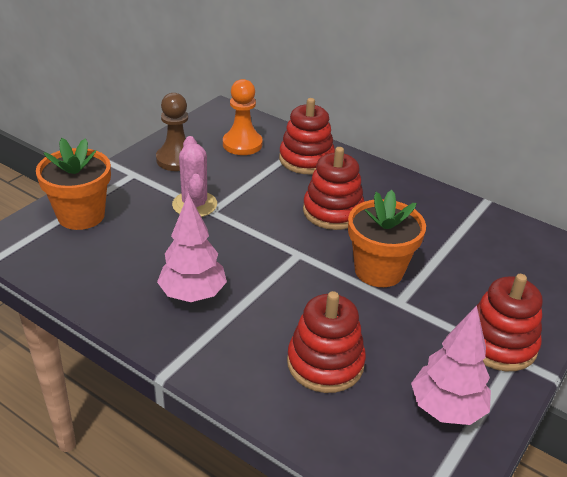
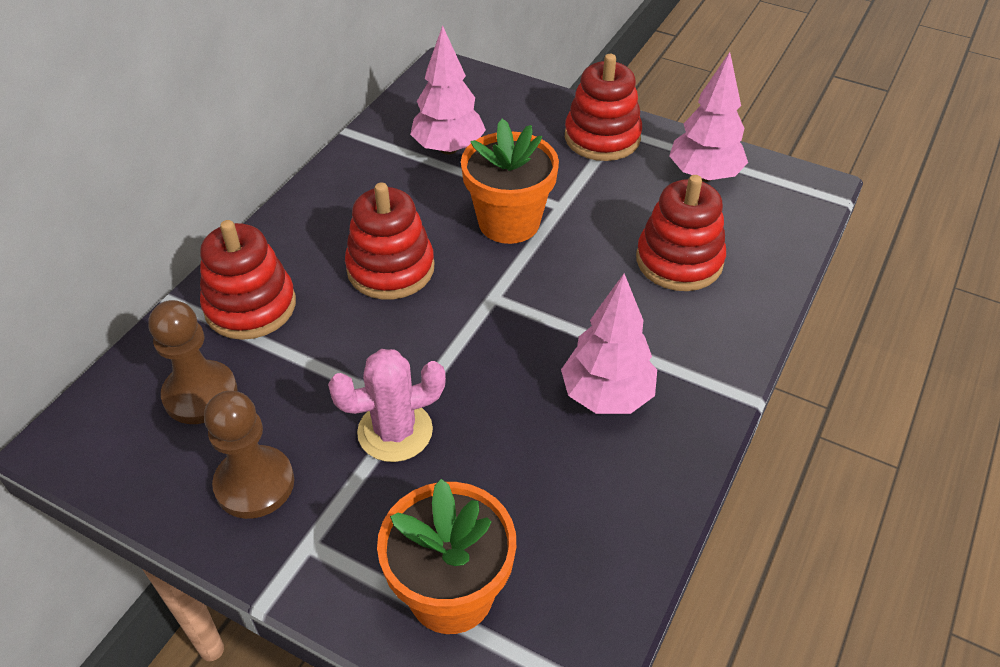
camera: 95 degrees left, 10 degrees up
orange pawn [223,79,263,155] -> brown pawn [149,300,237,424]
none -> pink tree [410,25,486,155]

